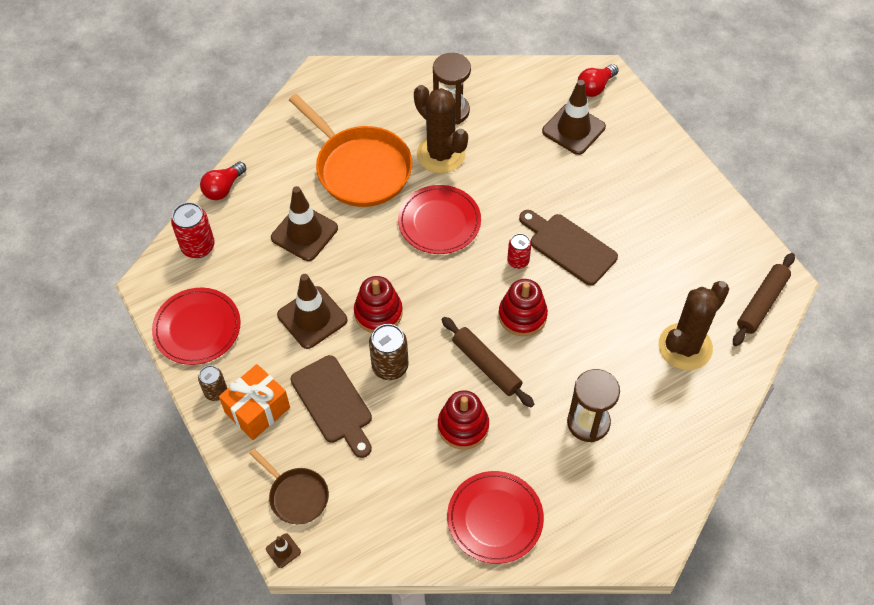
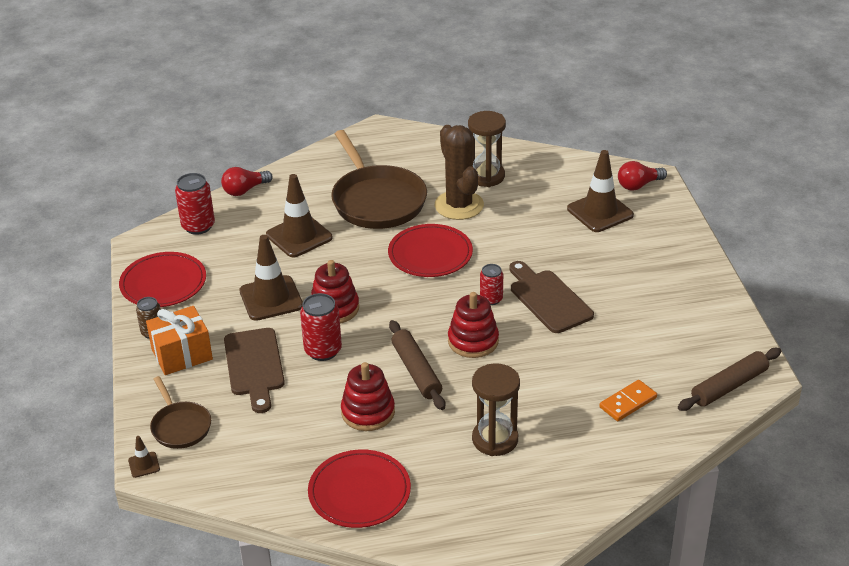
camera: 20 degrees right, 20 degrees down
orange pan [289,94,412,207] -> brown pan [331,130,427,229]
brown can [369,324,408,380] -> red can [300,293,342,361]
brown cactus [659,281,729,370] -> orange domino [599,380,657,421]

